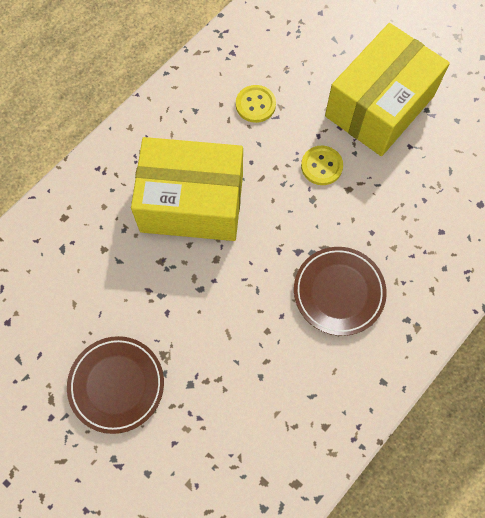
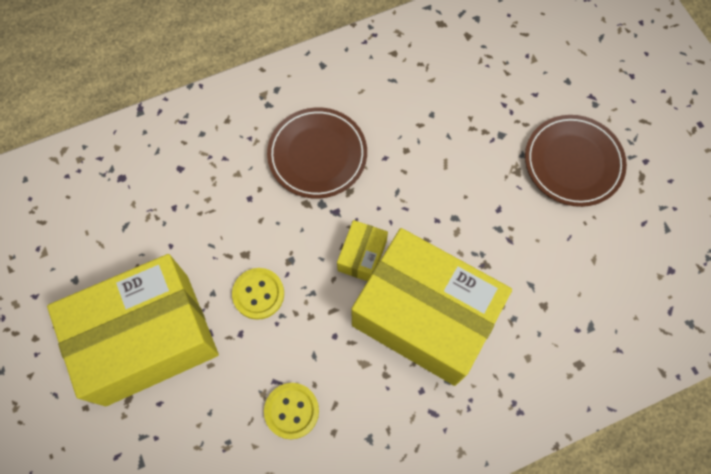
camera: 155 degrees left, 0 degrees up
none -> yellow box [337,220,388,281]

